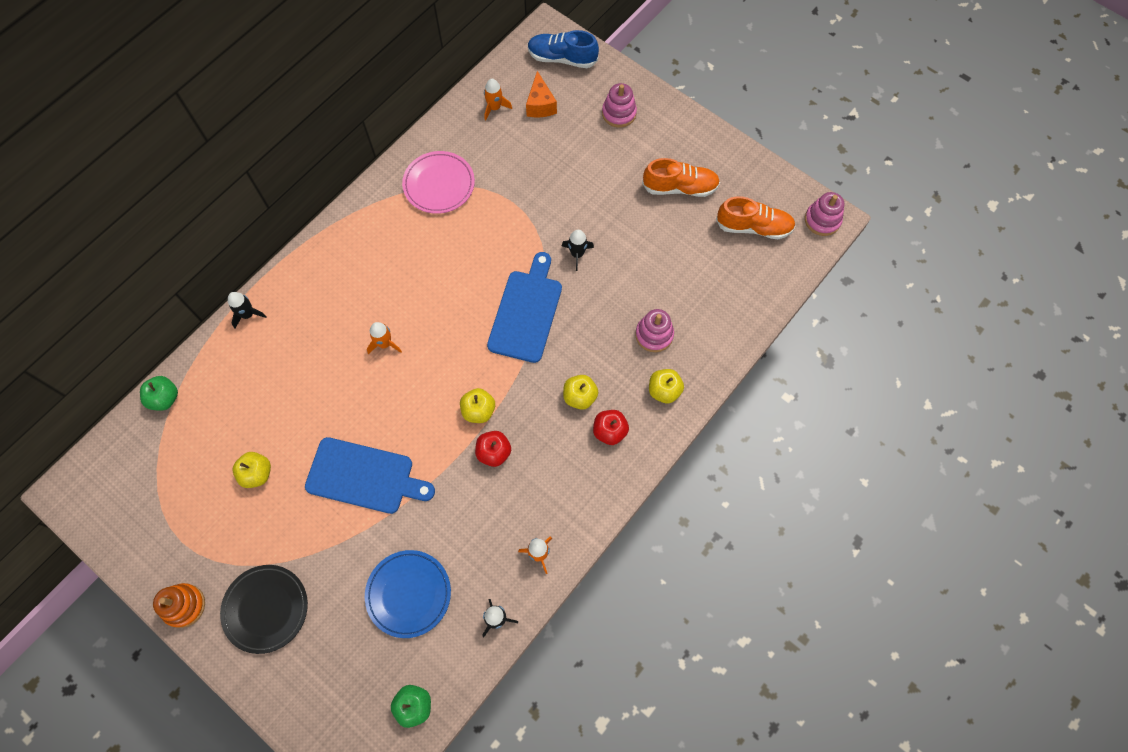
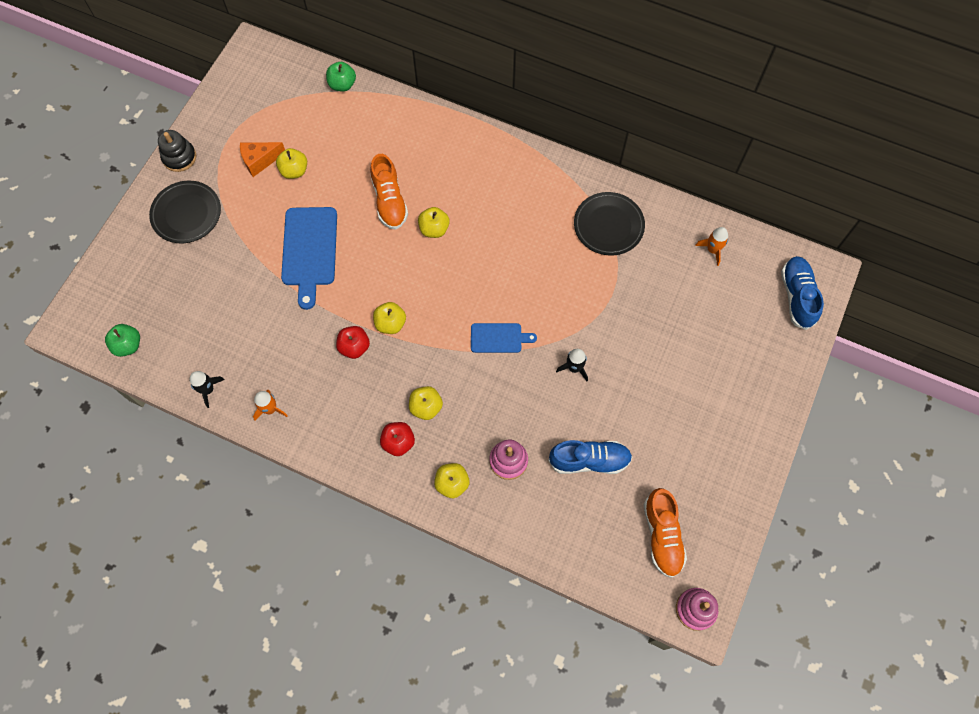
camera: 75 degrees right, 0 degrees up
orange stacking toy [153,583,205,628] -> black stacking toy [158,130,196,172]
black rocket [228,292,267,329] -> none
blue plate [365,550,451,638] -> none
orange rocket [367,322,402,354] -> yellow apple [418,207,450,238]
pink plate [402,151,475,214] -> black plate [574,192,645,256]
blue cutting board [487,252,562,363] -> blue cutting board [471,323,537,353], size x0.57
orange cheese [526,71,557,117] -> orange cheese moved to [240,142,285,177]
pink stacking toy [602,83,637,128] -> none
orange shoe [642,158,720,197] -> orange shoe moved to [370,154,408,230]
none -> blue shoe [548,440,633,474]

